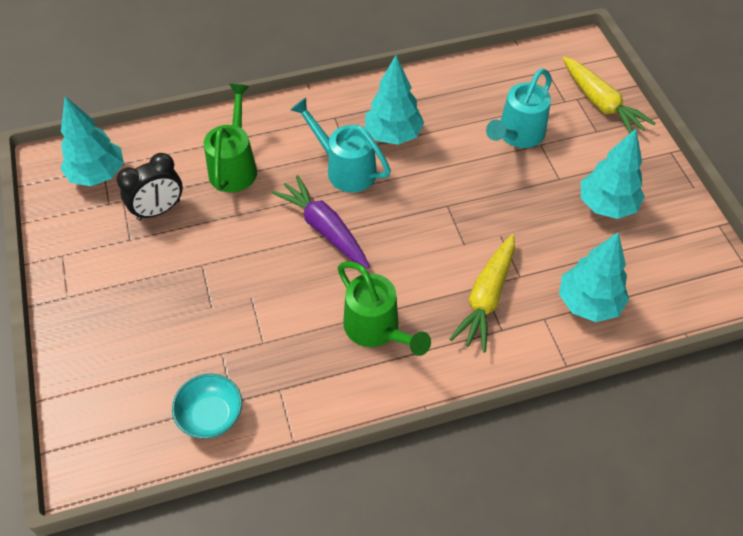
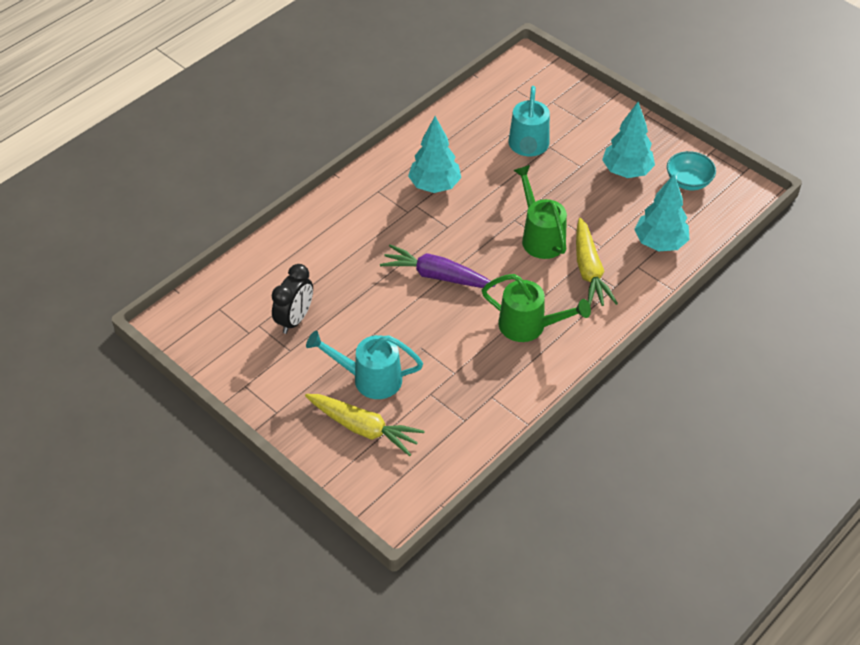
camera: 30 degrees left, 5 degrees down
turquoise tree [60,96,124,186] -> none
turquoise bowl [172,374,242,439] -> turquoise bowl moved to [667,151,716,190]
green watering can [204,84,257,192] -> green watering can moved to [513,165,567,259]
turquoise watering can [291,97,391,193] -> turquoise watering can moved to [306,331,423,399]
yellow carrot [563,57,656,133] -> yellow carrot moved to [305,394,425,456]

